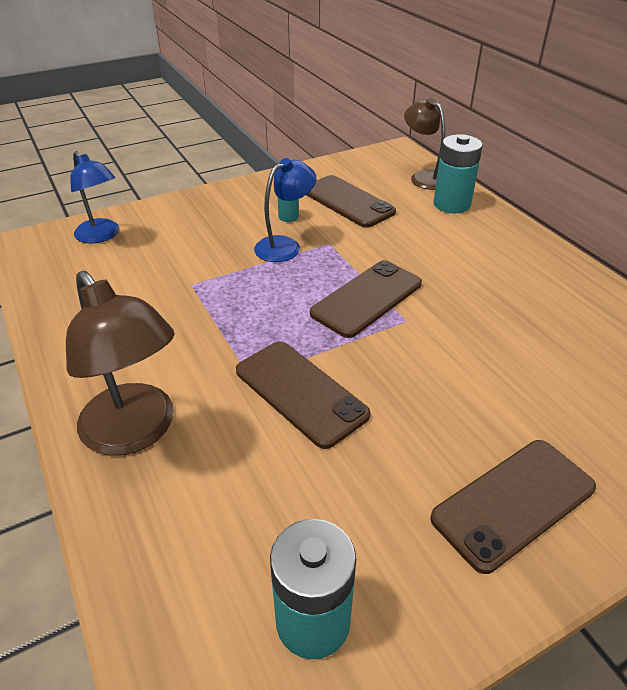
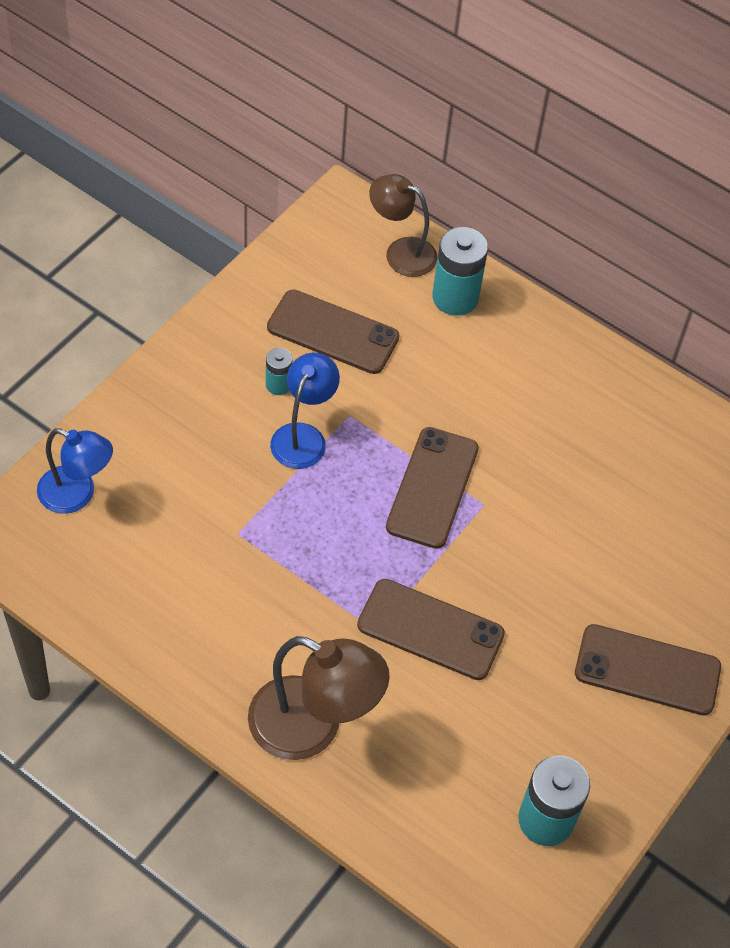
camera: 30 degrees left, 15 degrees up
brown phone [430,440,596,574] -> brown phone turned 75 degrees clockwise [575,624,721,715]

